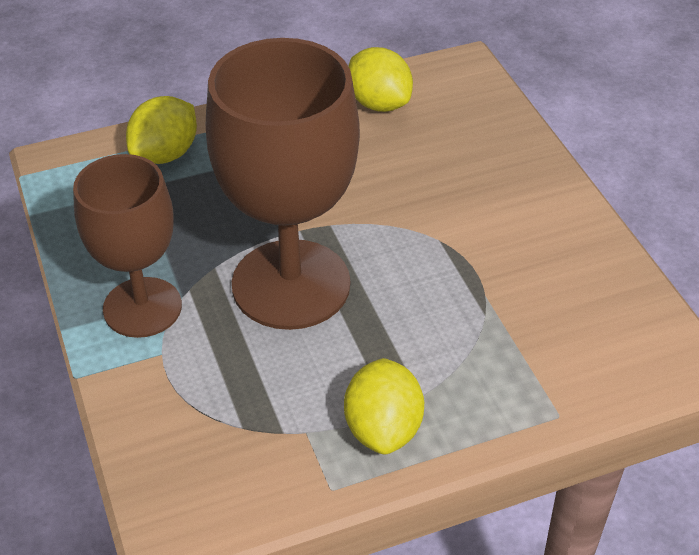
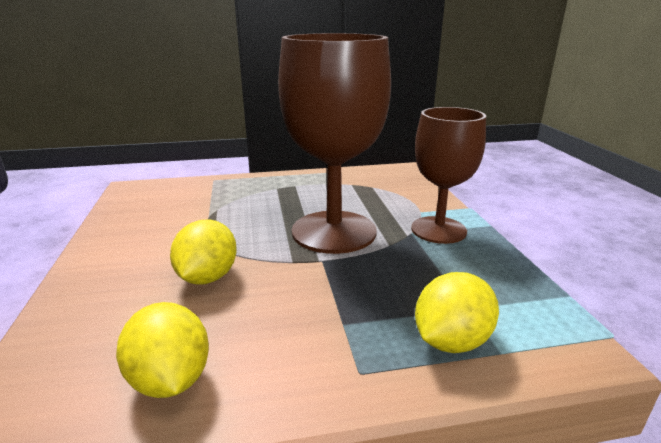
camera: 170 degrees left, 20 degrees down
yellow lemon [344,358,424,455] -> yellow lemon moved to [170,220,237,284]

